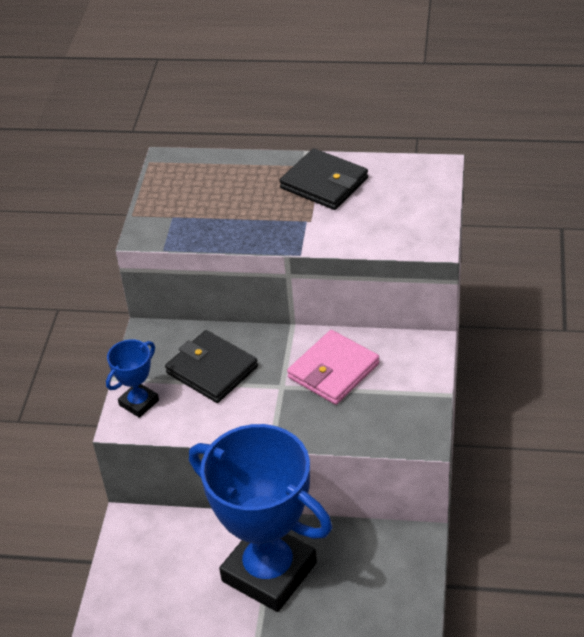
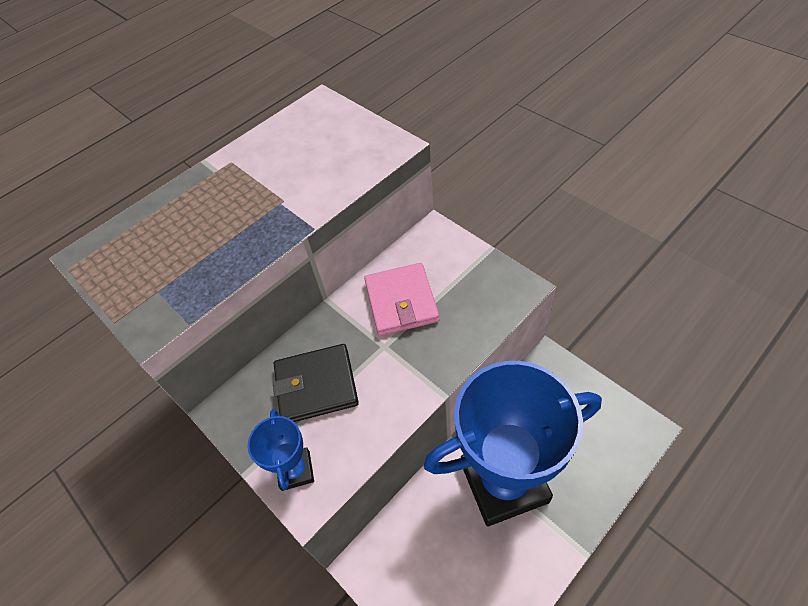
camera: 50 degrees left, 10 degrees up
black wallet [279,148,368,210] -> none

